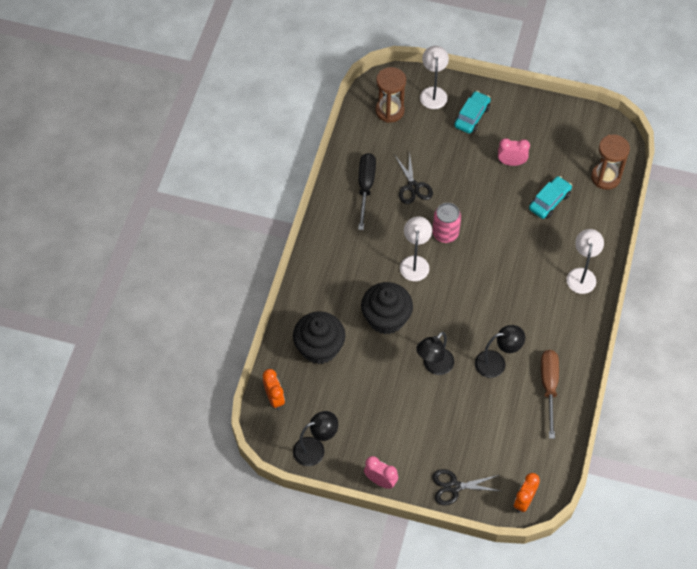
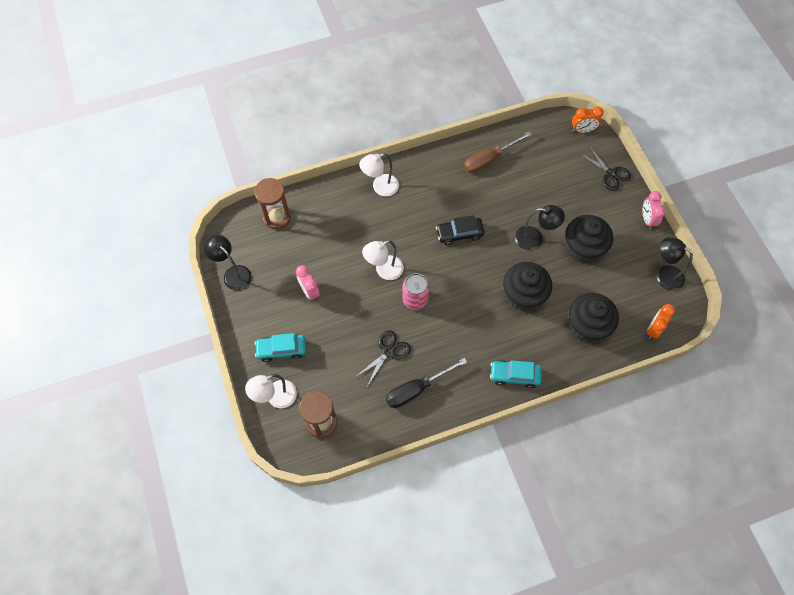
camera: 125 degrees left, 5 degrees up
white lamp [400,216,432,281] -> white lamp moved to [362,240,404,280]
black lamp [475,325,525,378] -> black lamp moved to [204,235,252,290]
turquoise car [529,176,572,219] -> turquoise car moved to [490,360,542,388]
none -> black car [436,215,485,245]
none -> black cupcake [565,215,613,262]

